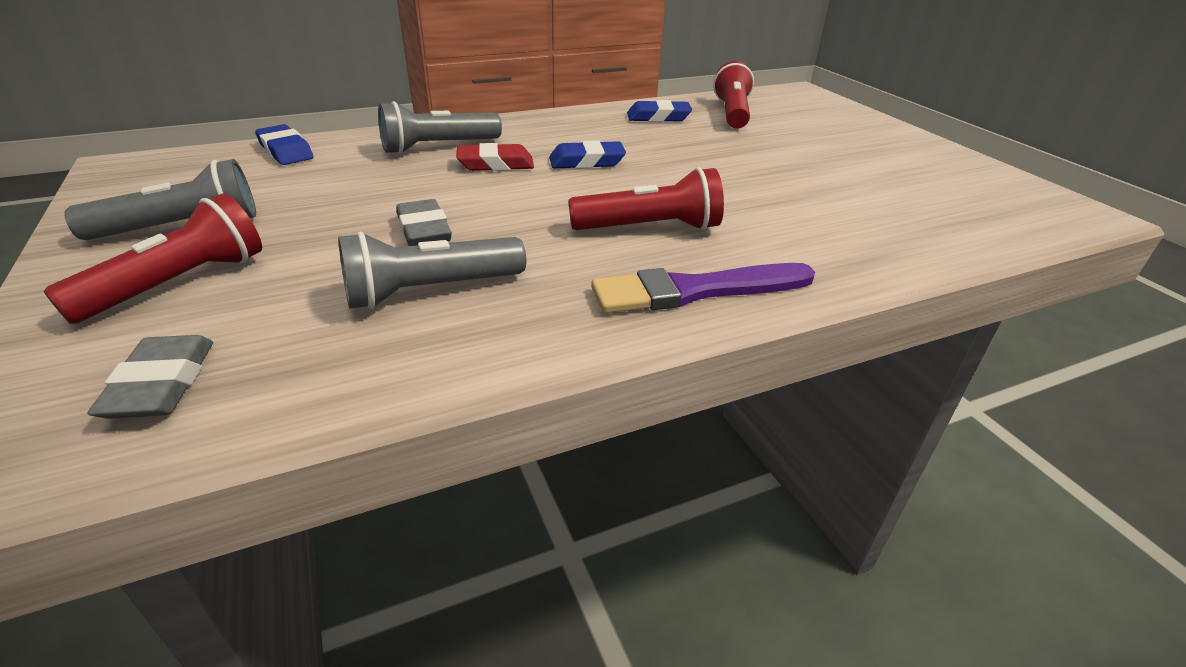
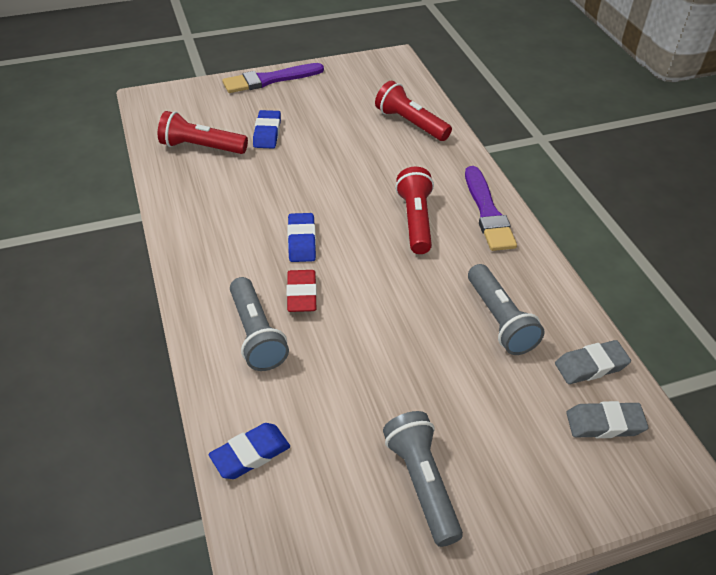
camera: 85 degrees left, 10 degrees up
red flashlight [44,193,262,324] -> red flashlight moved to [375,81,452,141]
grey eraser [396,199,452,246] -> grey eraser moved to [555,340,631,384]
blue eraser [627,100,692,122] -> blue eraser moved to [253,110,281,149]
none -> purple brush [222,63,324,93]

